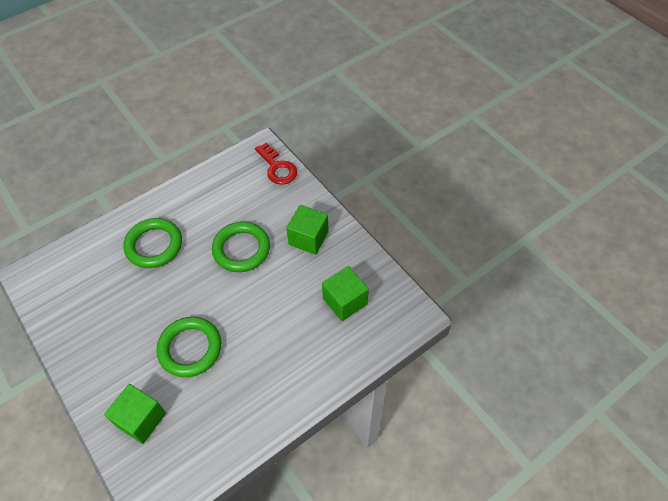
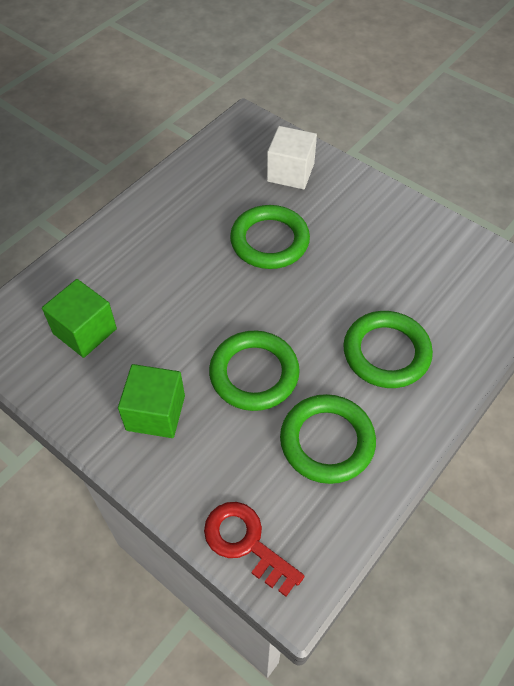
camera: 165 degrees right, 0 degrees up
green cube [104,384,166,444] -> white cube [267,126,317,189]
none -> green ring [280,394,376,484]

